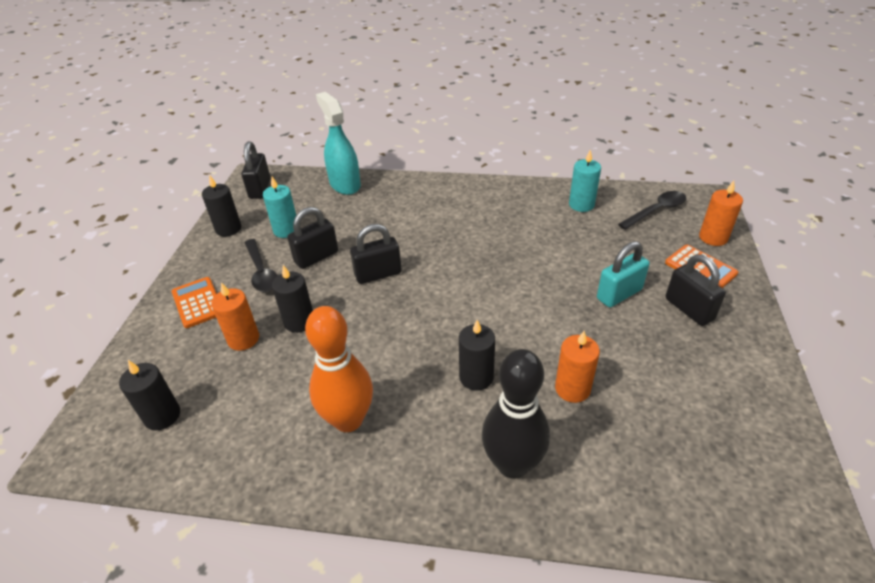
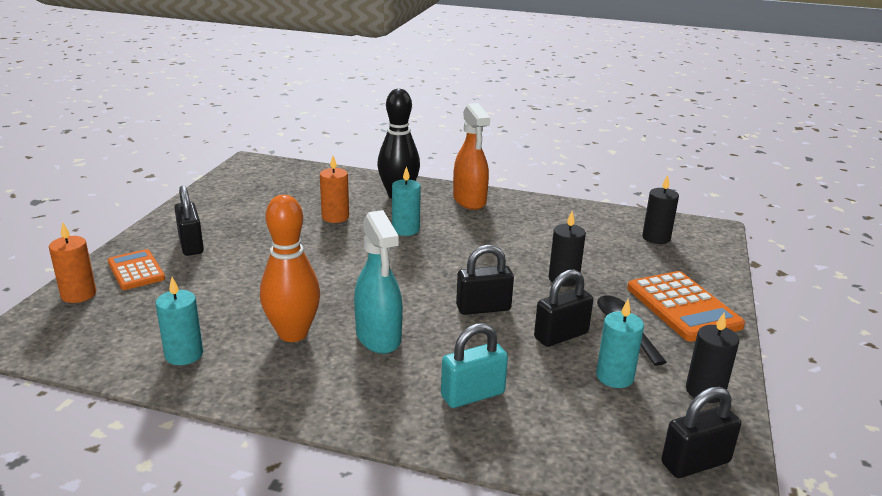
camera: 175 degrees left, 15 degrees down
orange calculator [172,277,217,328] -> orange calculator [627,271,745,342], size x1.58
orange candle [211,282,259,351] -> none
black padlock [241,141,271,199] -> black padlock turned 60 degrees clockwise [661,387,741,478]
orange bowling pin [305,306,373,432] -> orange bowling pin moved to [260,195,320,342]
turquoise spray bottle [316,92,361,195] -> turquoise spray bottle moved to [354,210,403,354]
black candle [459,320,495,391] -> turquoise candle [392,166,421,236]
turquoise padlock [597,241,650,307] -> turquoise padlock moved to [441,323,508,408]
black spoon [618,191,686,230] -> none
none -> orange spray bottle [453,103,490,210]

